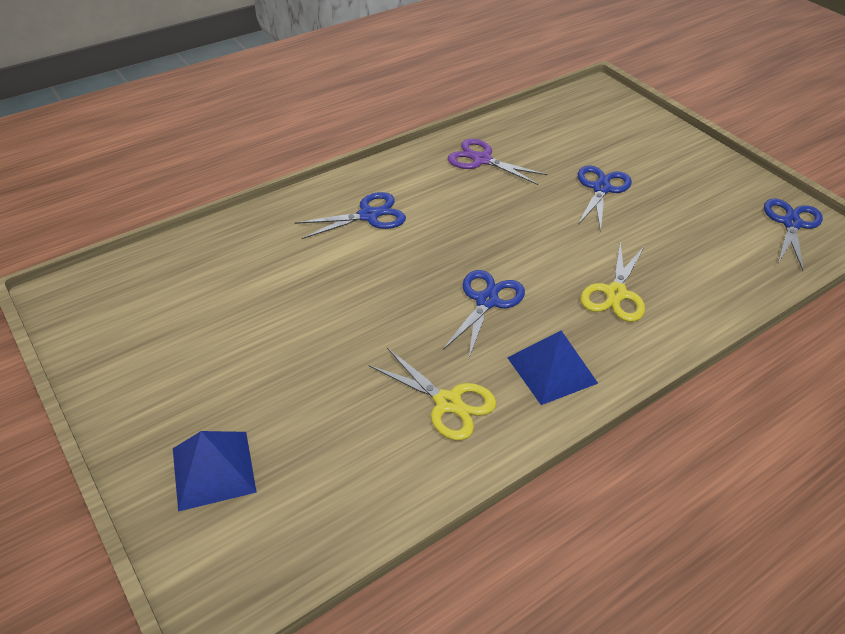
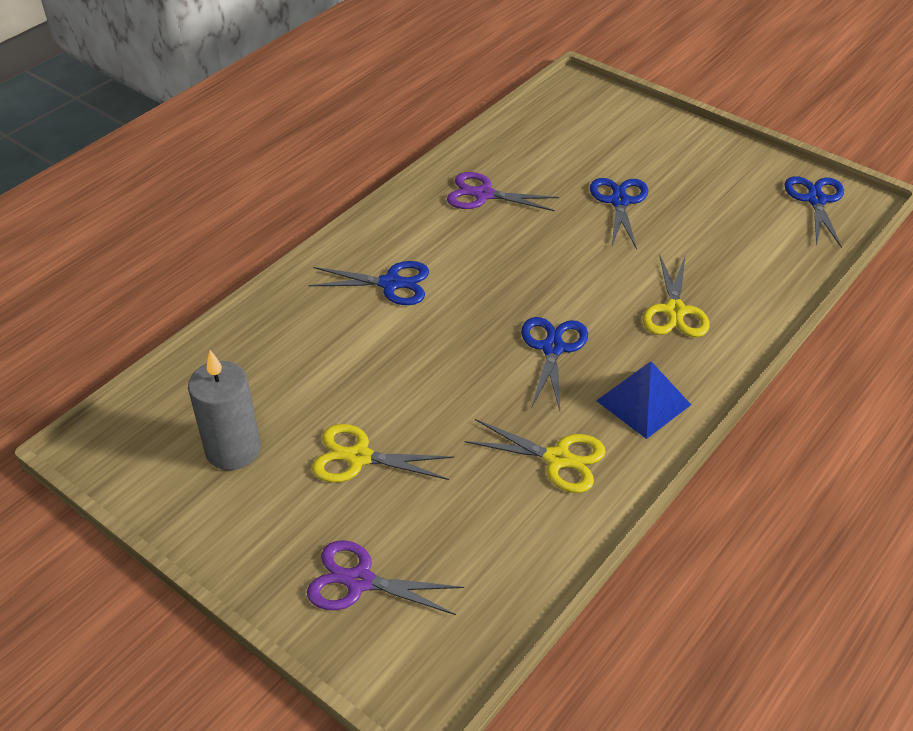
camera: 15 degrees left, 0 degrees up
blue pyramid [173,431,257,512] -> purple scissors [307,540,464,615]
blue scissors [295,192,406,239] -> blue scissors turned 45 degrees clockwise [308,261,429,305]
none -> grey candle [188,350,261,470]
none -> yellow scissors [312,424,454,482]

